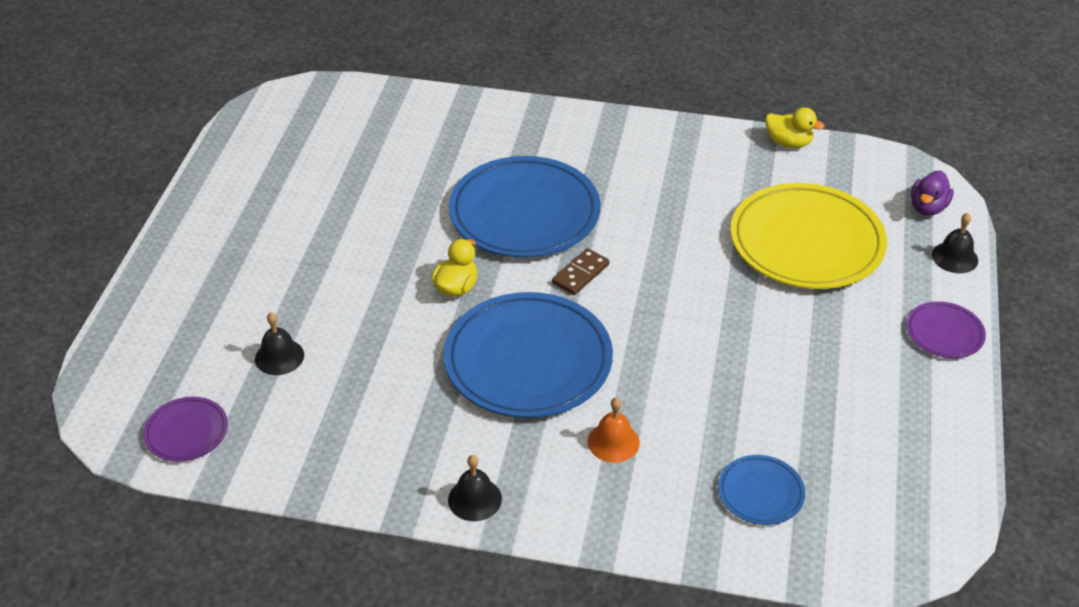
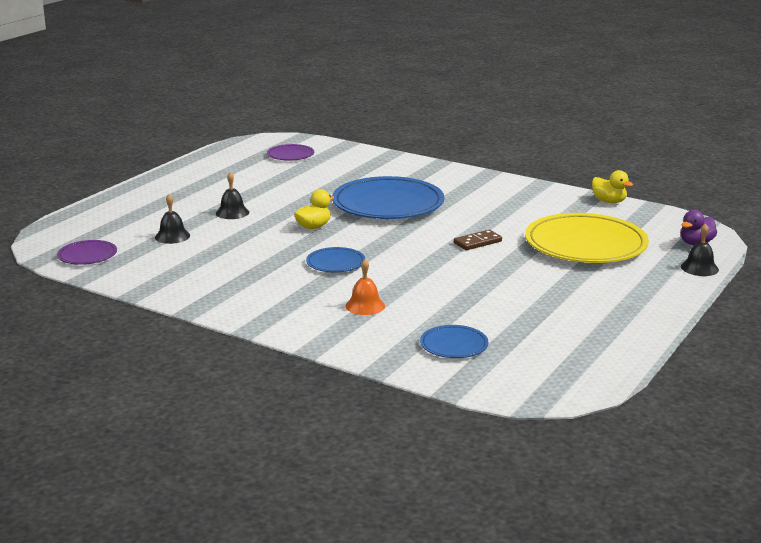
camera: 20 degrees right, 20 degrees down
blue plate [444,292,613,418] -> blue plate [306,247,365,272], size x0.47
black bell [448,455,502,521] -> black bell moved to [216,172,249,219]
brown domino [552,248,609,295] -> brown domino moved to [454,230,502,250]
purple plate [906,301,986,358] -> purple plate moved to [267,144,314,161]

